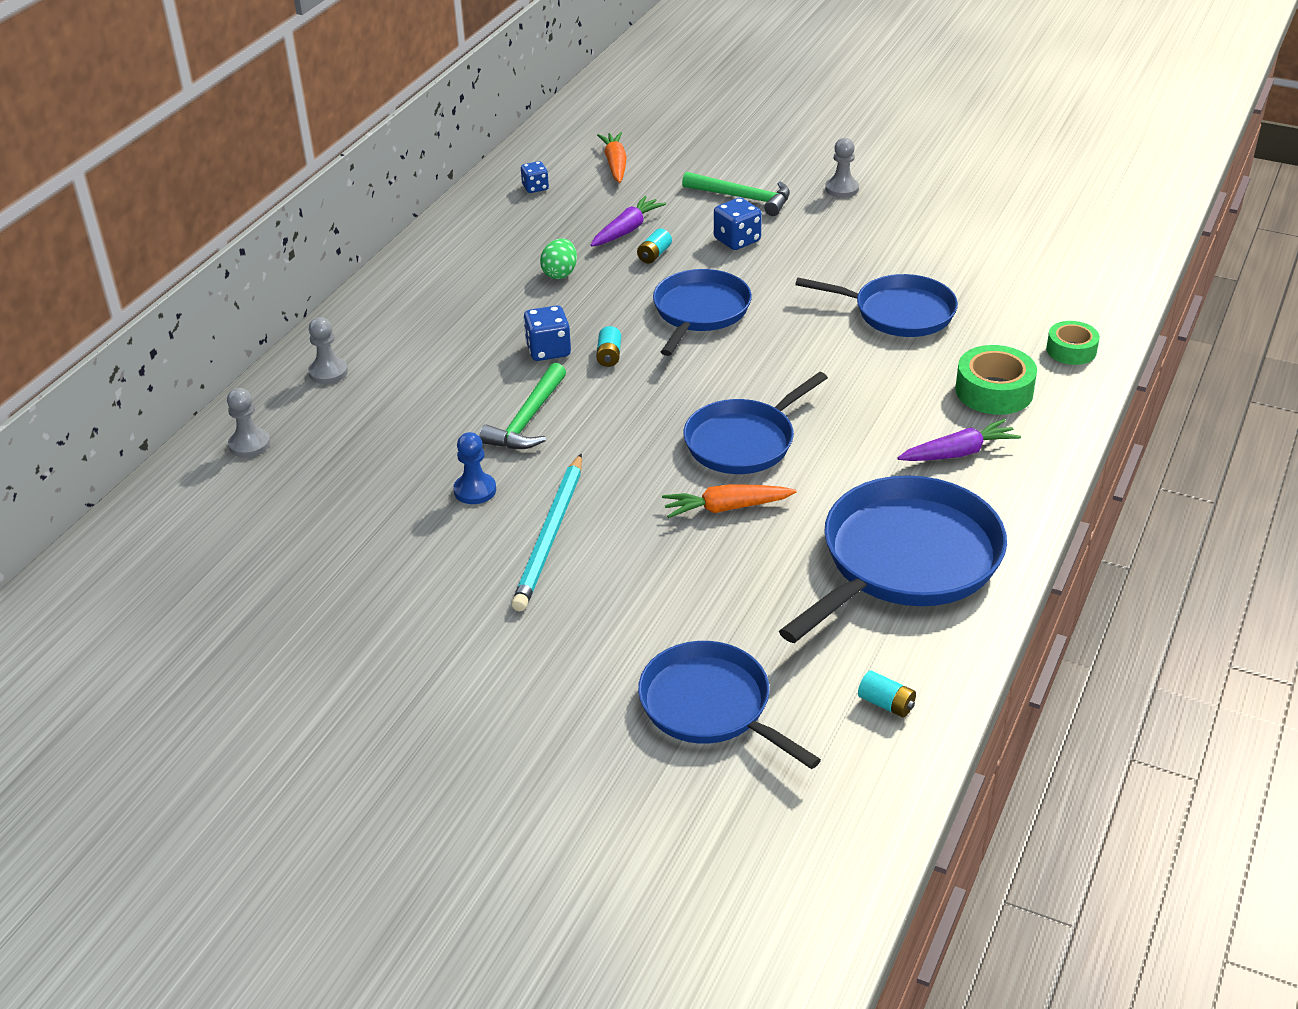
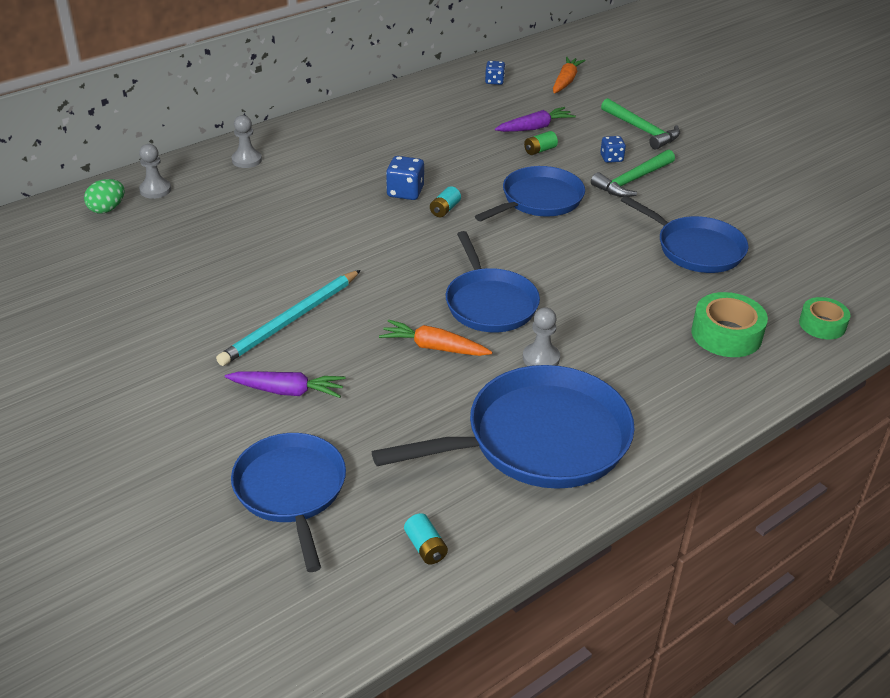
camera: 25 degrees right, 0 degrees up
blue pawn [453,432,496,504] -> none
green hammer [479,363,566,449] -> green hammer moved to [591,150,675,197]
green egg [540,238,577,279] -> green egg moved to [84,179,125,213]
turquoise battery [637,229,672,264] -> green battery [524,131,558,155]
blue pan [683,372,828,474] -> blue pan turned 90 degrees counterclockwise [446,231,540,332]
blue dice [714,198,762,250] -> blue dice [600,136,626,163], size x0.66
grey pawn [825,138,859,198] -> grey pawn moved to [523,307,560,366]
purple carrot [897,419,1021,461] -> purple carrot moved to [225,371,346,398]

